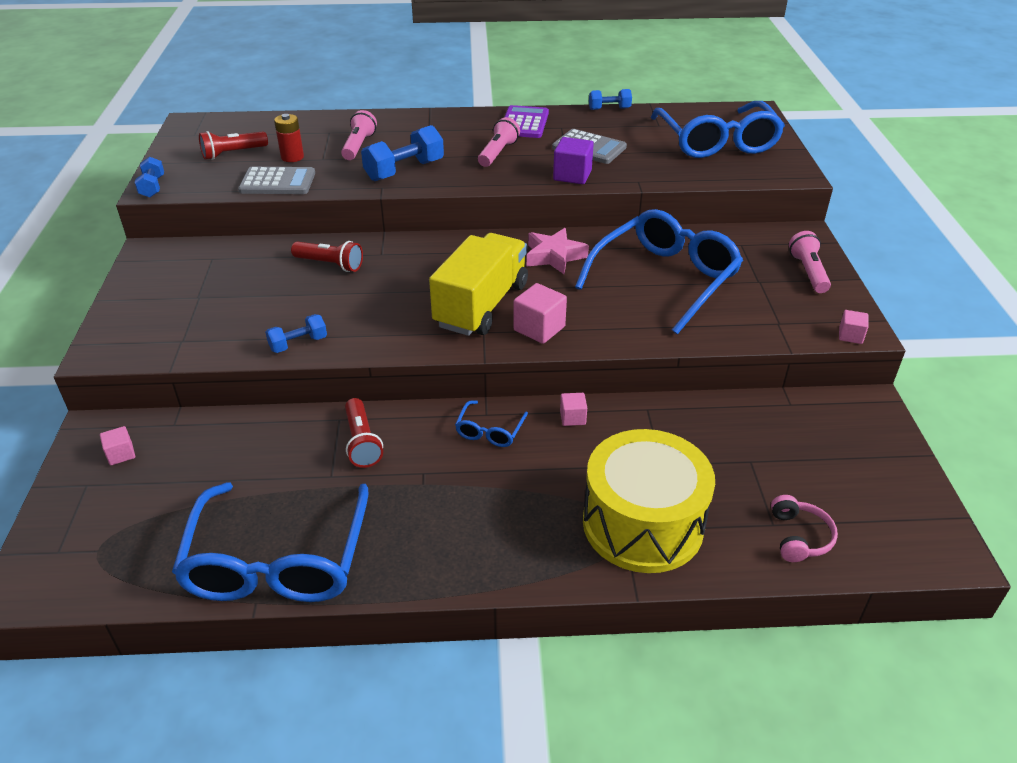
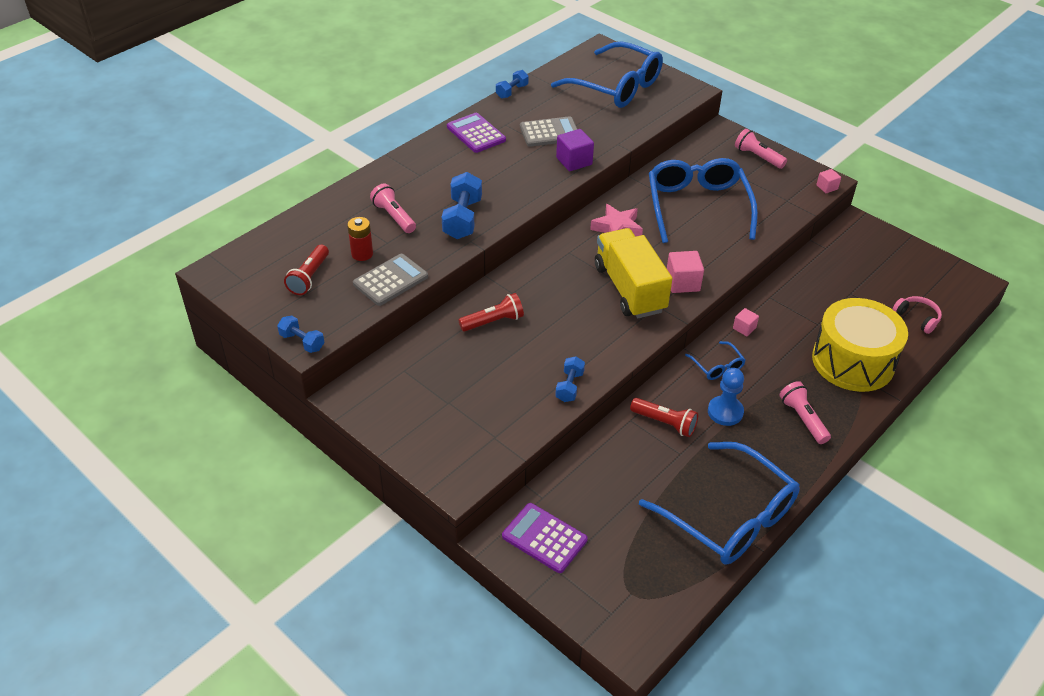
camera: 45 degrees left, 5 degrees up
pink cube [100,426,135,465] -> purple calculator [502,503,588,573]
pink flashlight [478,117,520,167] -> pink flashlight moved to [779,381,831,444]
none -> blue pawn [708,368,744,426]

